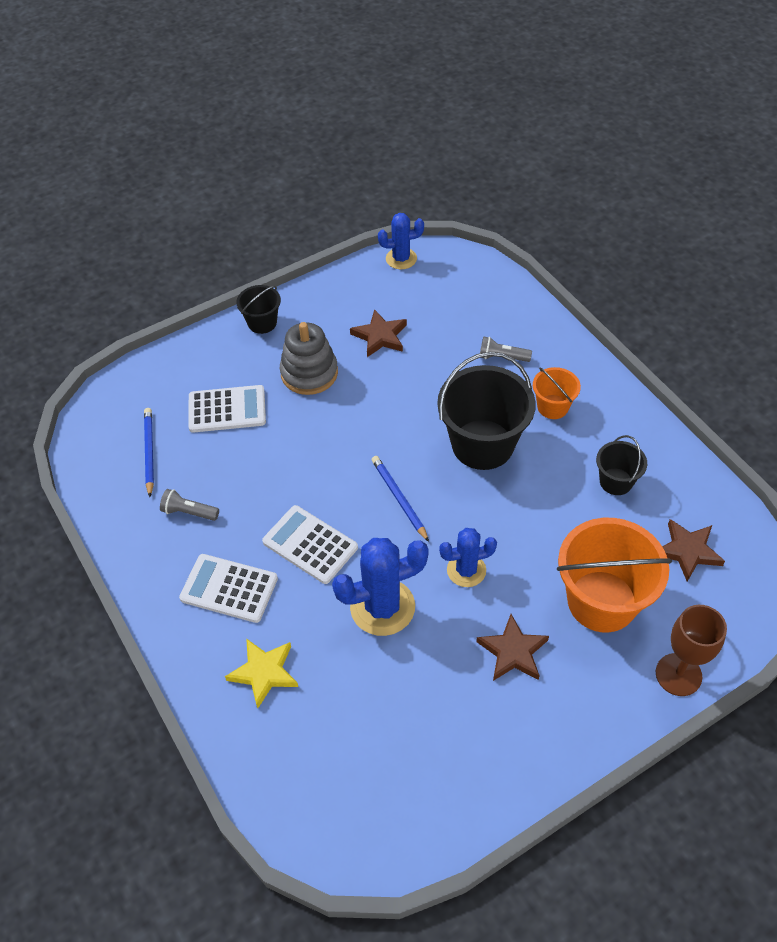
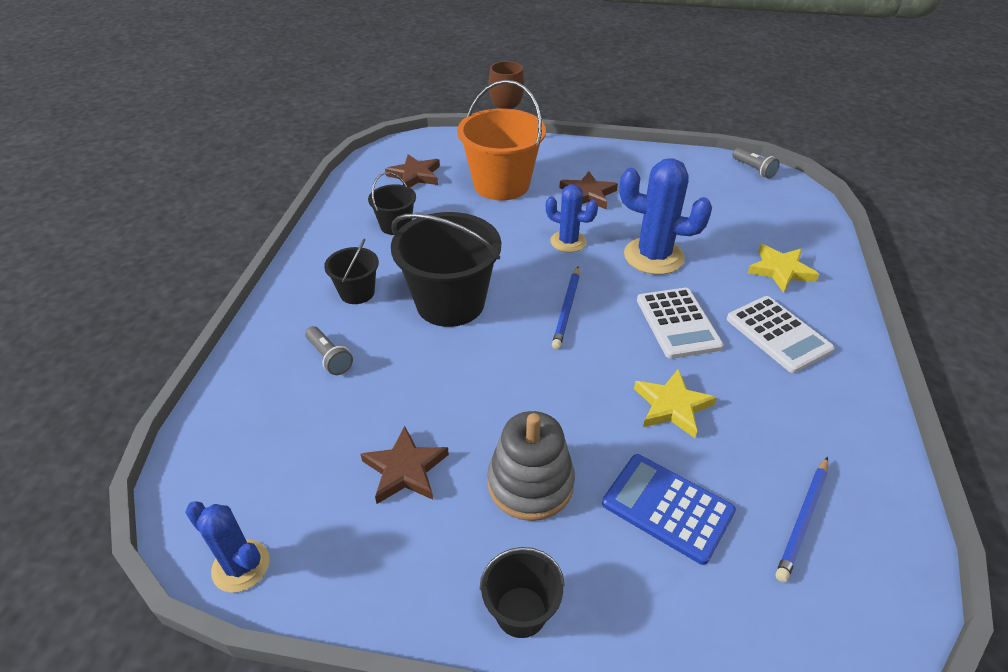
camera: 140 degrees left, 10 degrees down
grey flashlight [160,489,219,521] -> grey flashlight moved to [732,148,780,178]
white calculator [188,385,266,433] -> blue calculator [602,454,736,565]
orange bucket [533,367,581,419] -> black bucket [324,239,379,304]
none -> yellow star [634,369,717,438]

